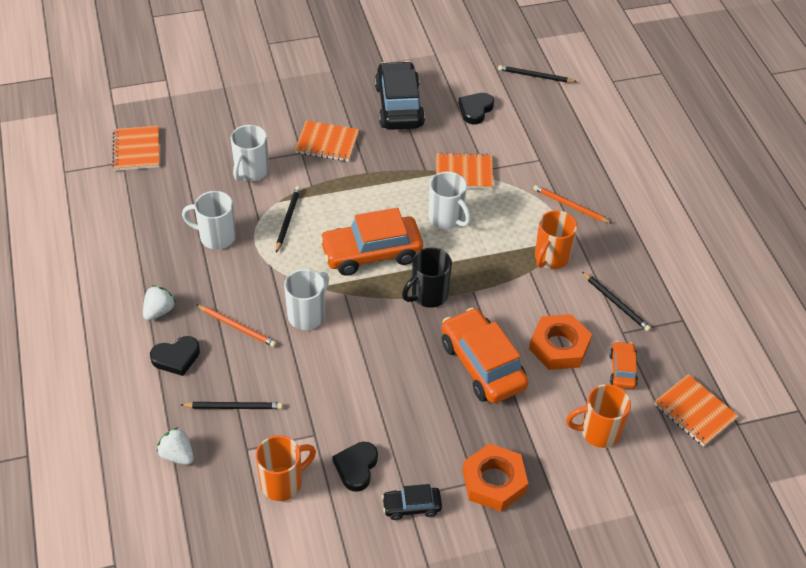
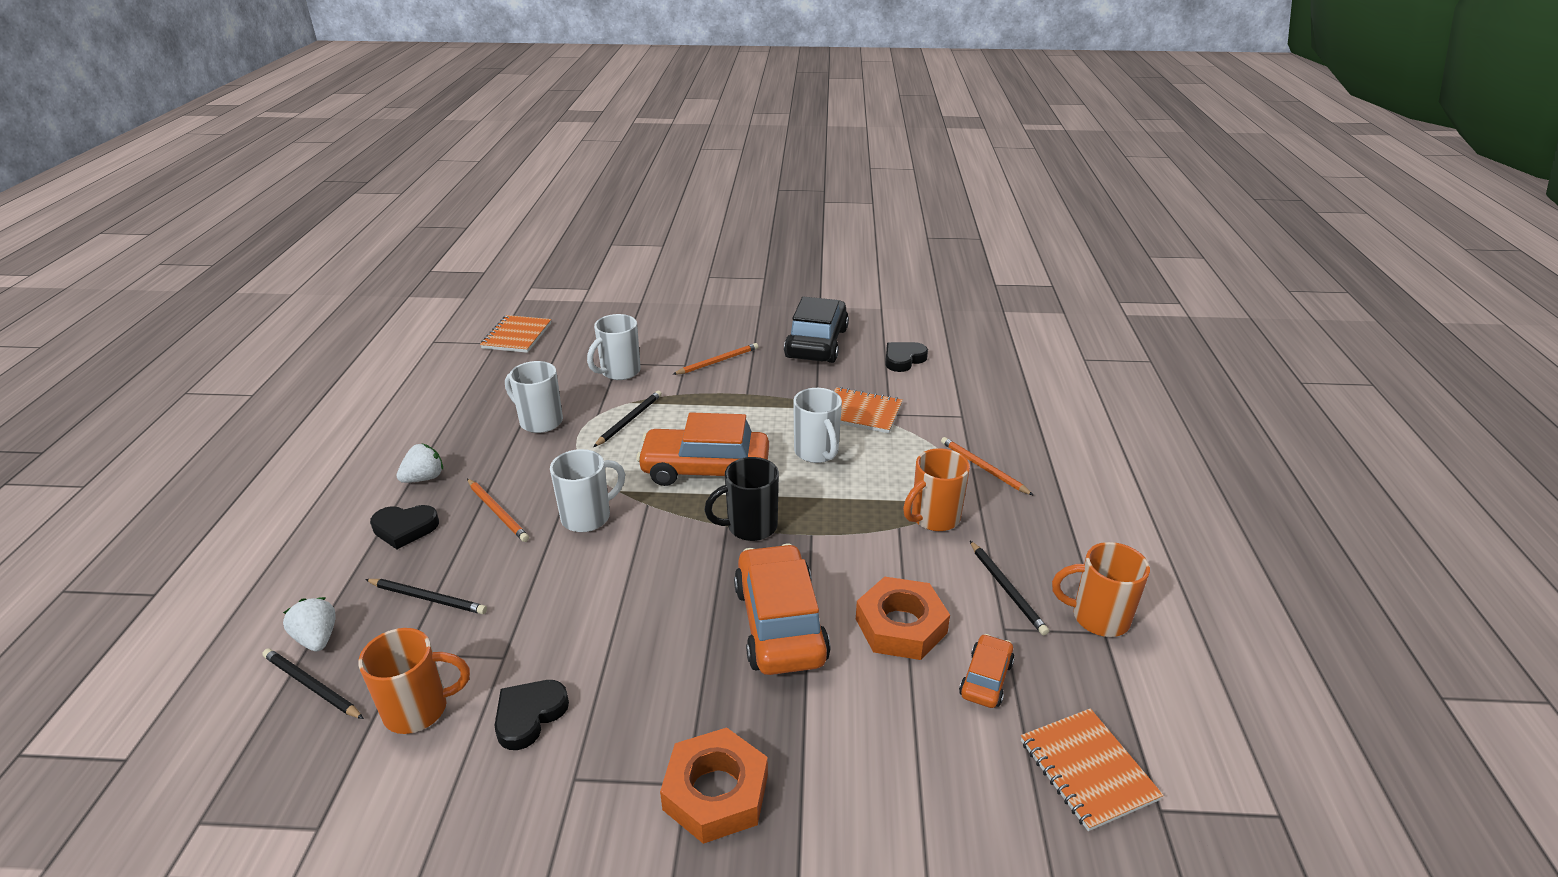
camera: 20 degrees right, 15 degrees down
orange notebook [295,121,359,162] -> orange pencil [672,343,758,375]
black car [382,484,442,520] -> none
black pencil [498,65,577,83] -> black pencil moved to [262,649,364,719]
orange mug [566,384,631,448] -> orange mug moved to [1052,542,1150,637]

